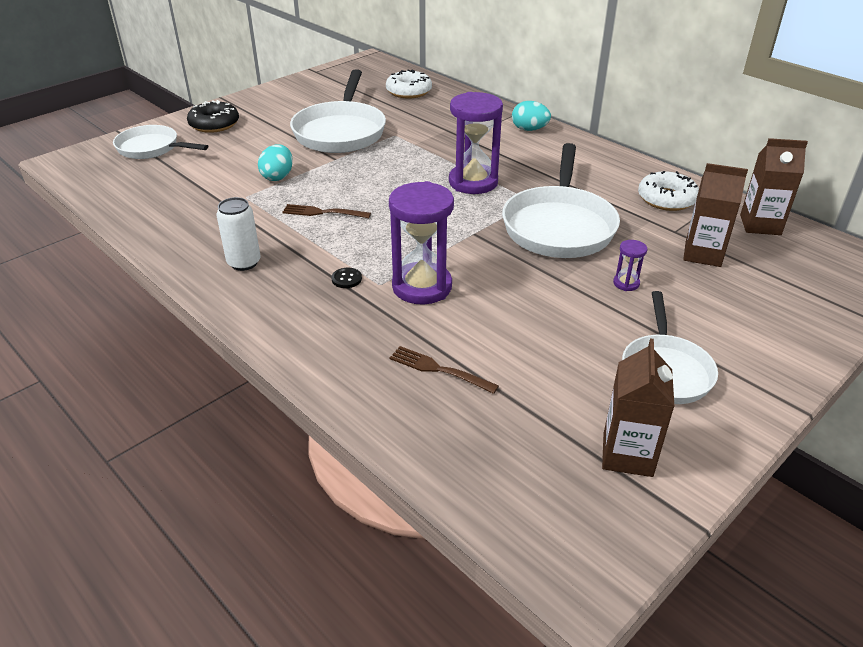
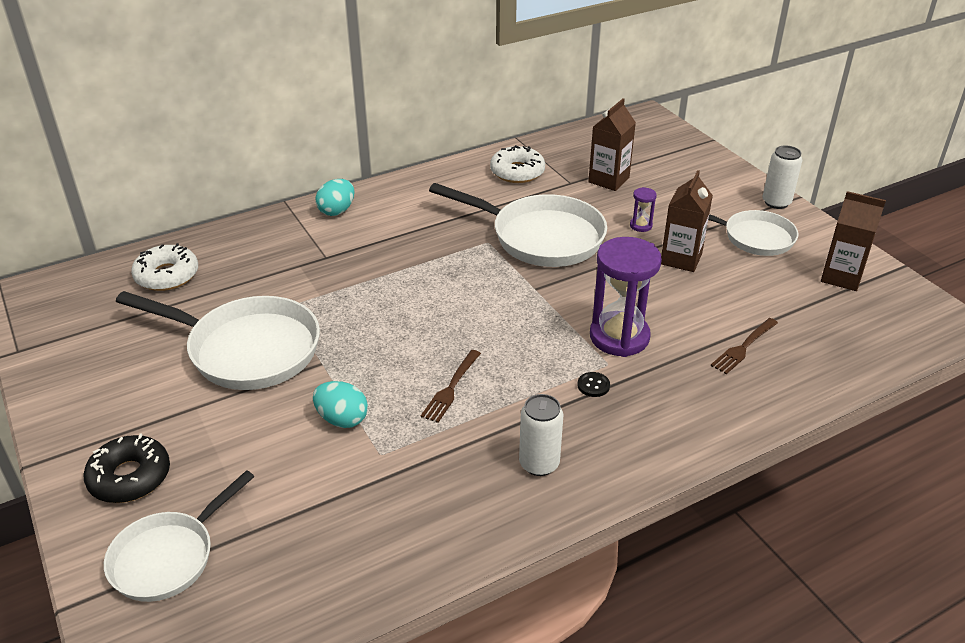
camera: 75 degrees left, 0 degrees up
purple hourglass [449,92,503,194] -> none
brown carton [740,138,808,235] -> brown carton moved to [661,170,713,272]
none -> white can [762,145,802,209]

